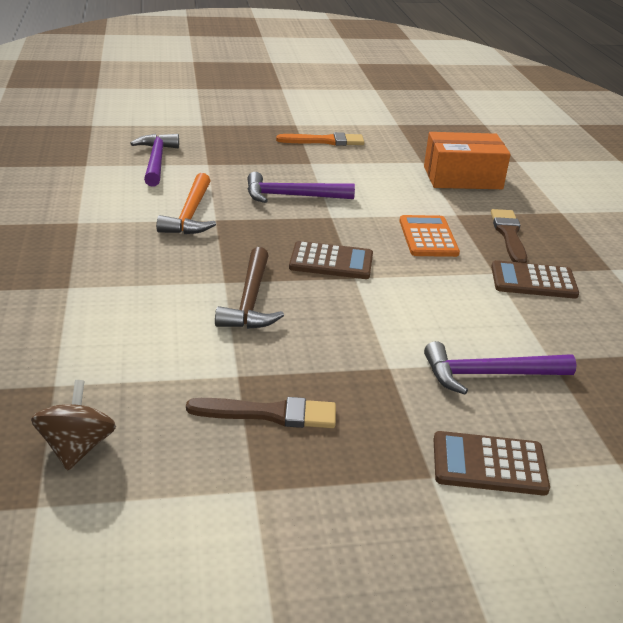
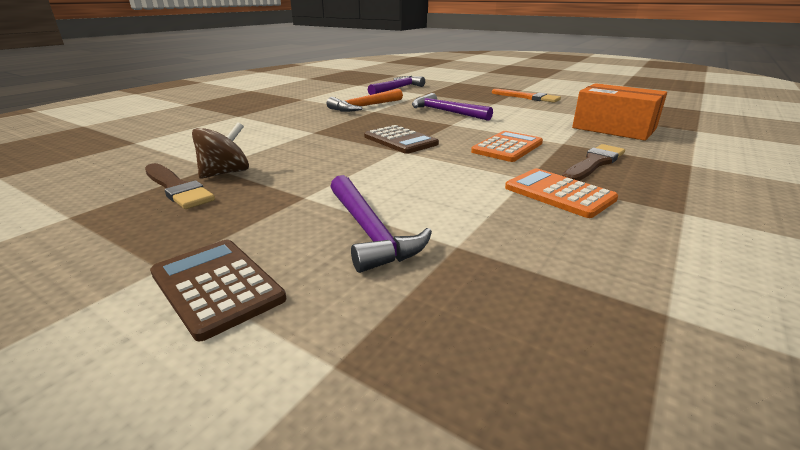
camera: 45 degrees right, 5 degrees down
brown spinning top [31,380,116,470] -> brown spinning top moved to [192,122,249,179]
brown hammer [215,247,284,329] -> none
purple hammer [424,341,576,394] -> purple hammer turned 150 degrees counterclockwise [330,175,432,273]
brown calculator [491,260,579,299] -> orange calculator [505,168,618,218]

